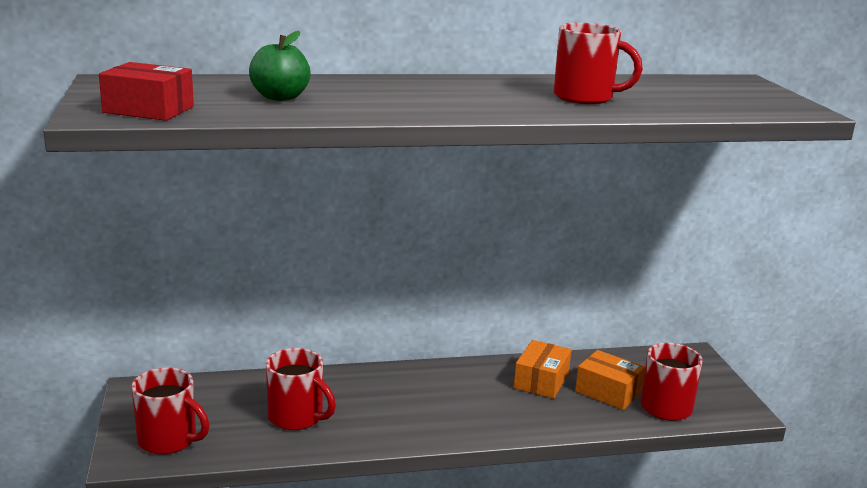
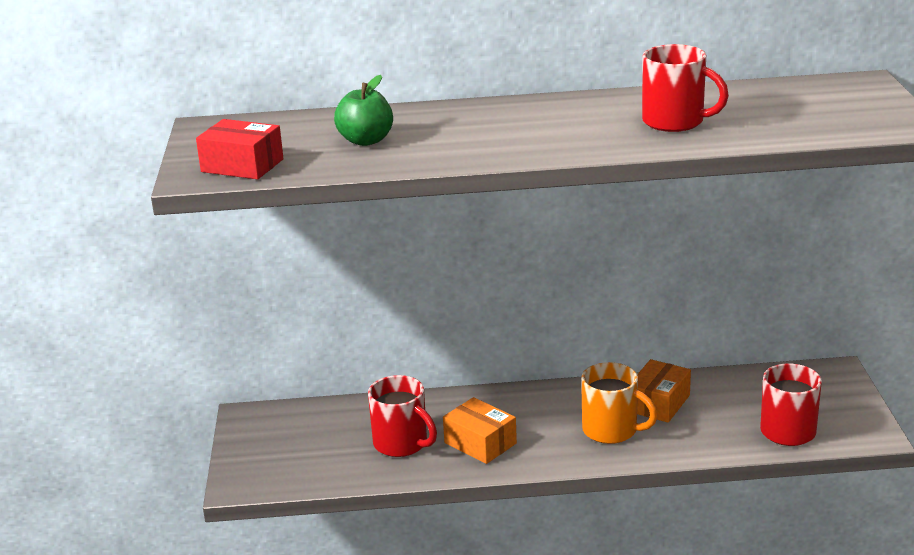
camera: 10 degrees right, 5 degrees up
red mug [132,368,209,455] -> none
orange box [575,350,645,410] -> orange box moved to [443,397,517,464]
none -> orange mug [581,362,658,444]

